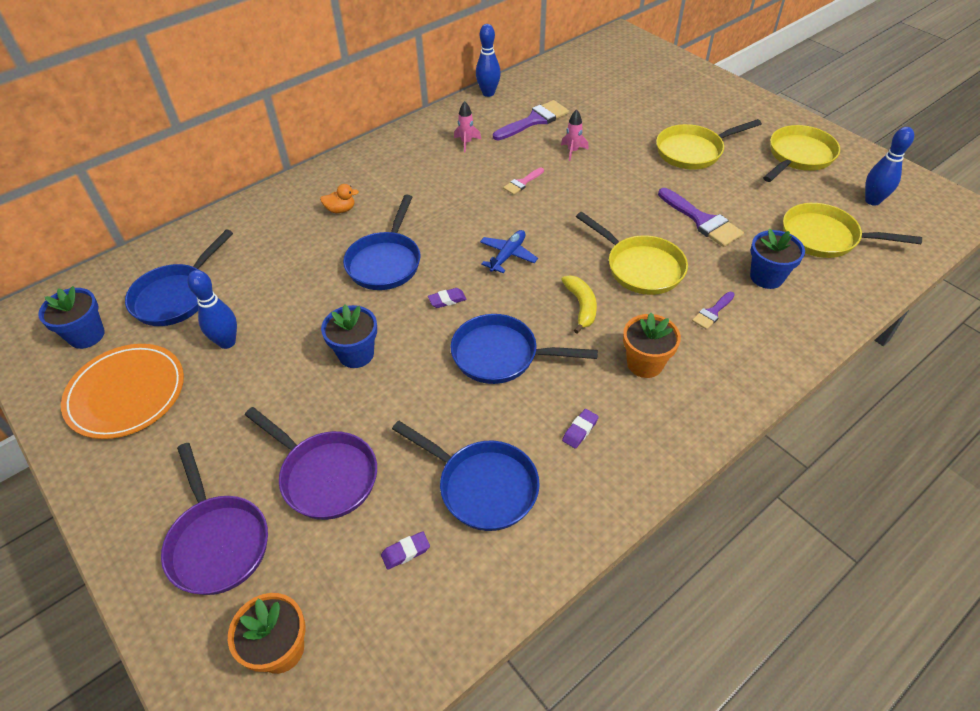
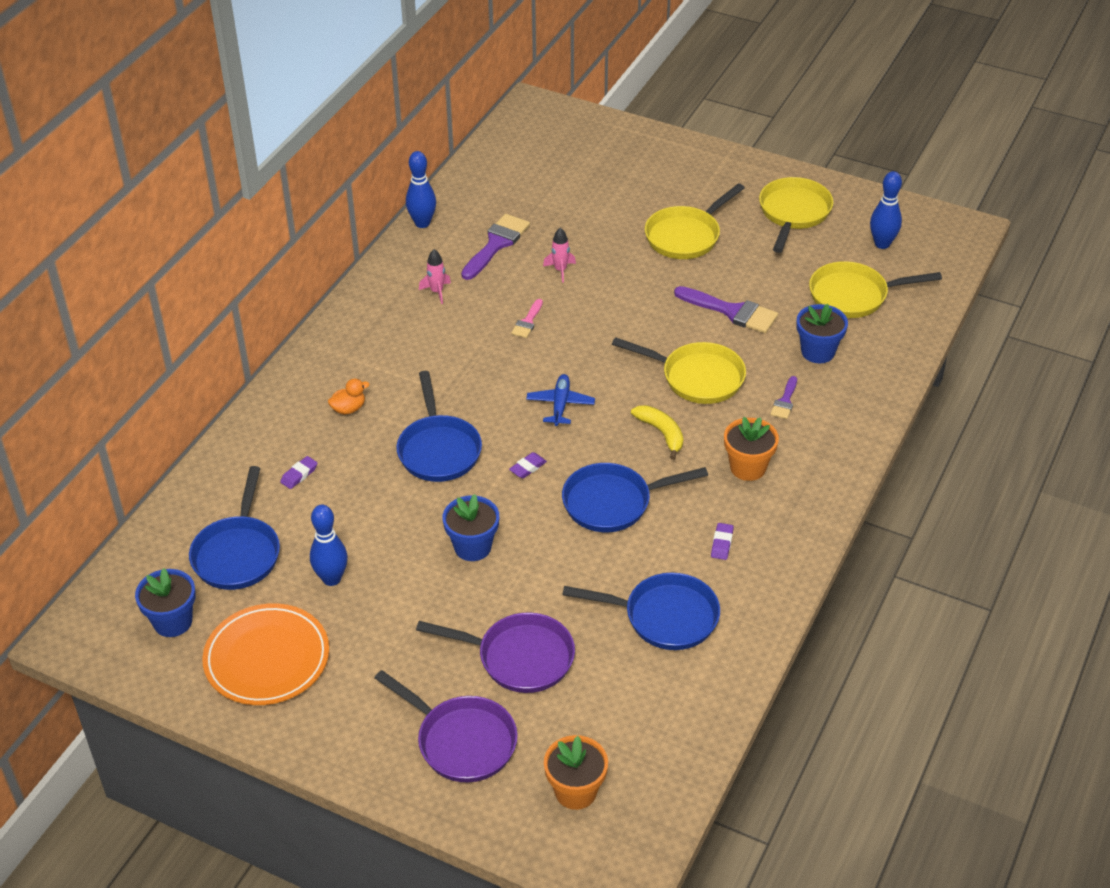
camera: 25 degrees left, 5 degrees down
purple eraser [381,531,430,570] -> purple eraser moved to [280,456,317,489]

